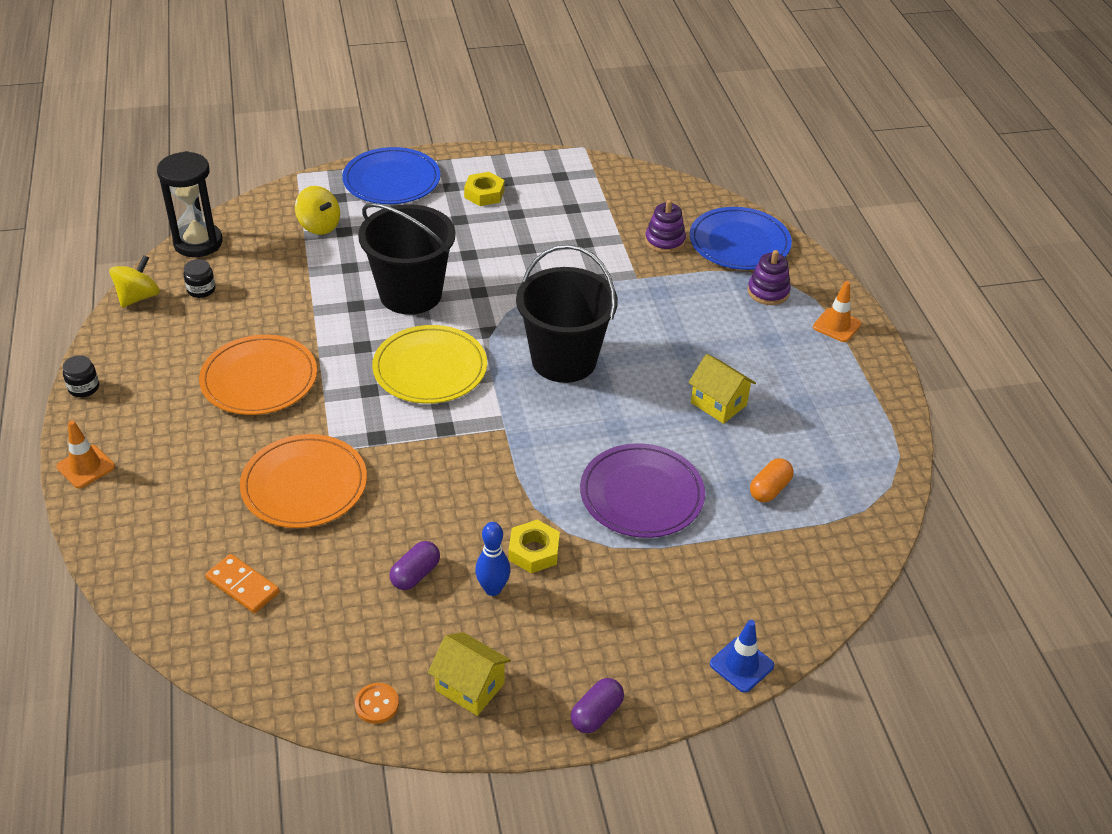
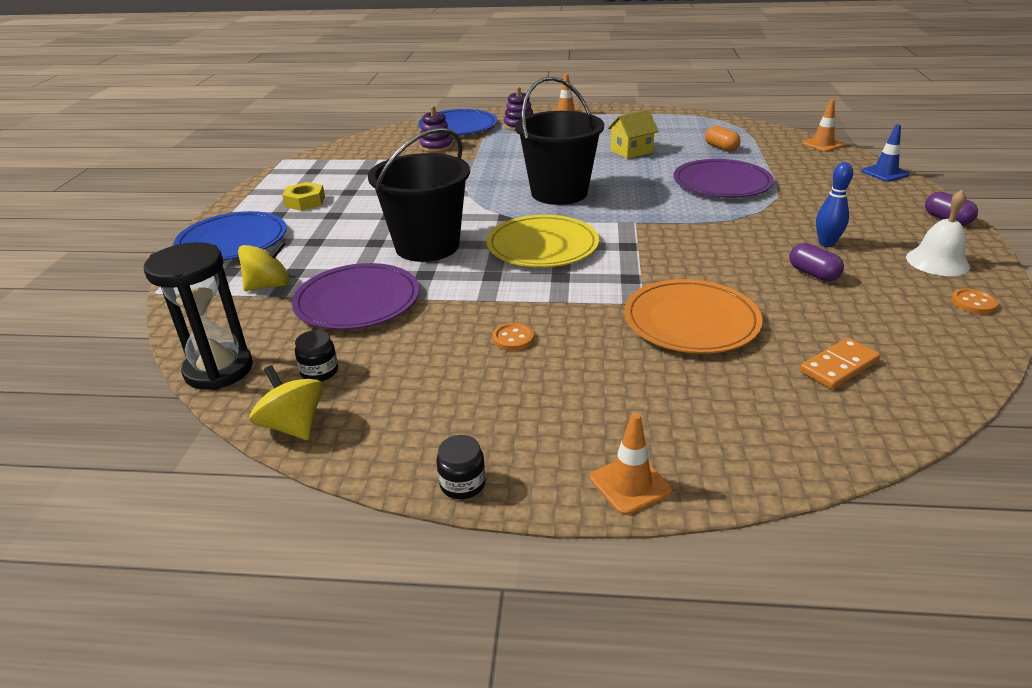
camera: 70 degrees left, 10 degrees down
orange plate [199,335,317,415] -> orange button [492,323,534,351]
yellow house [428,632,511,716] -> white bell [906,190,970,276]
yellow nut [509,520,560,573] -> none
none -> purple plate [292,263,419,330]
none -> orange traffic cone [802,99,844,152]

